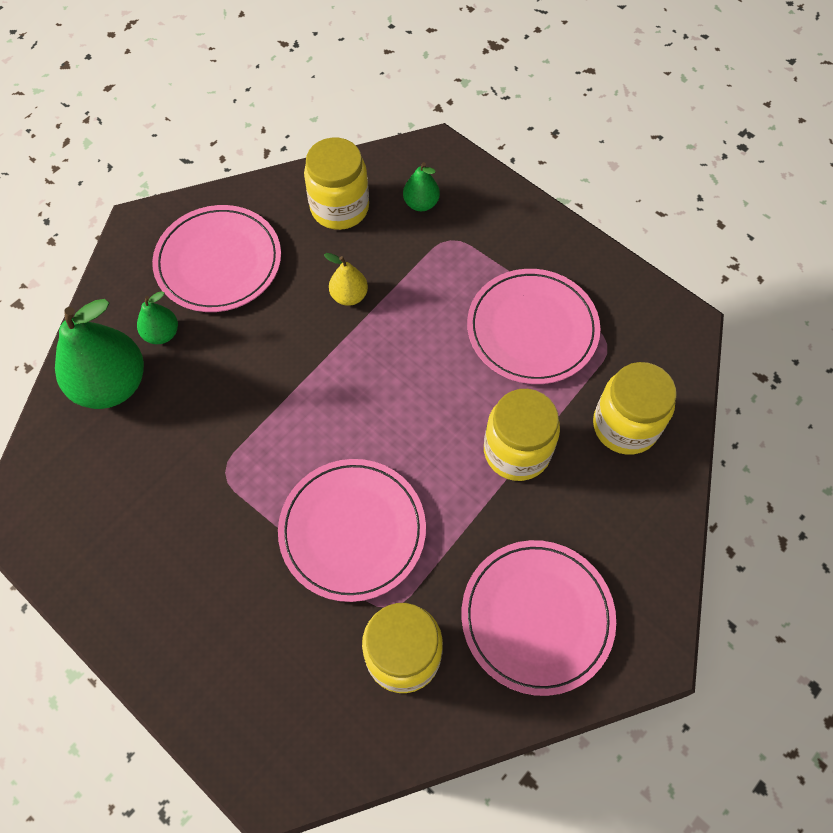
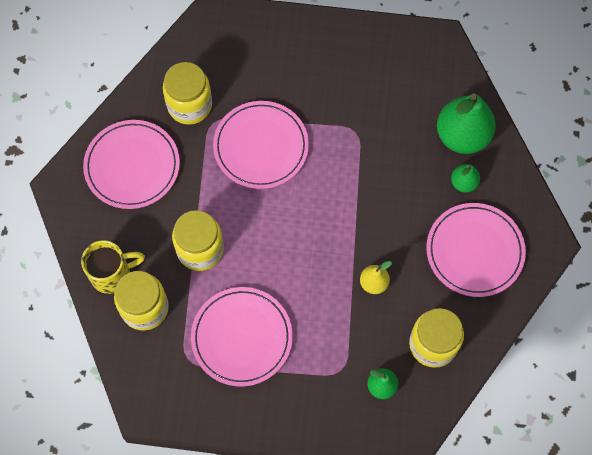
camera: 145 degrees right, 5 degrees up
none -> yellow mug [81,240,145,294]

